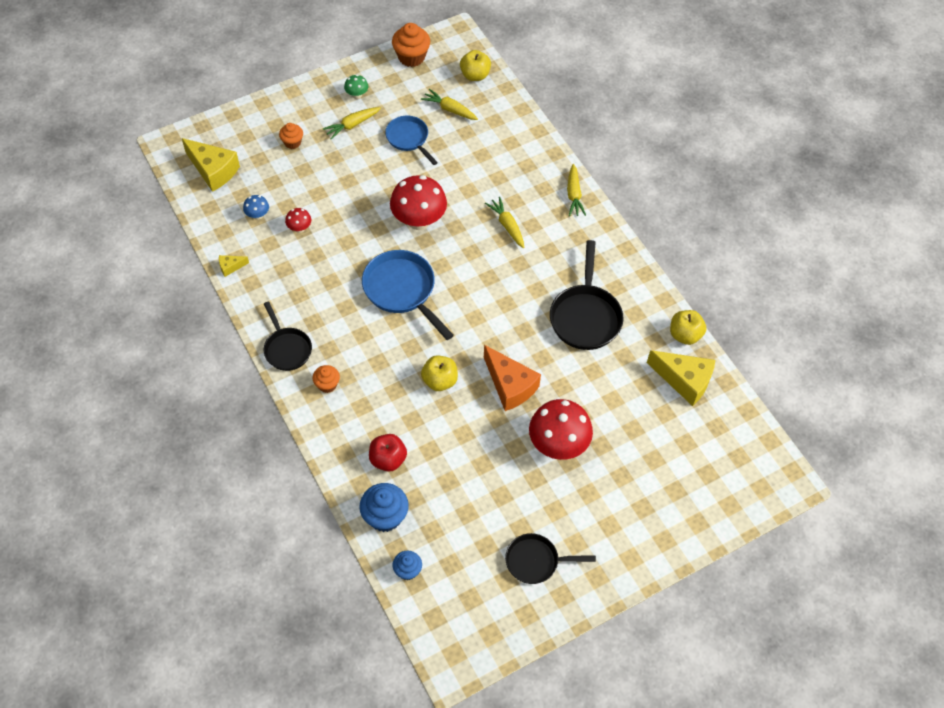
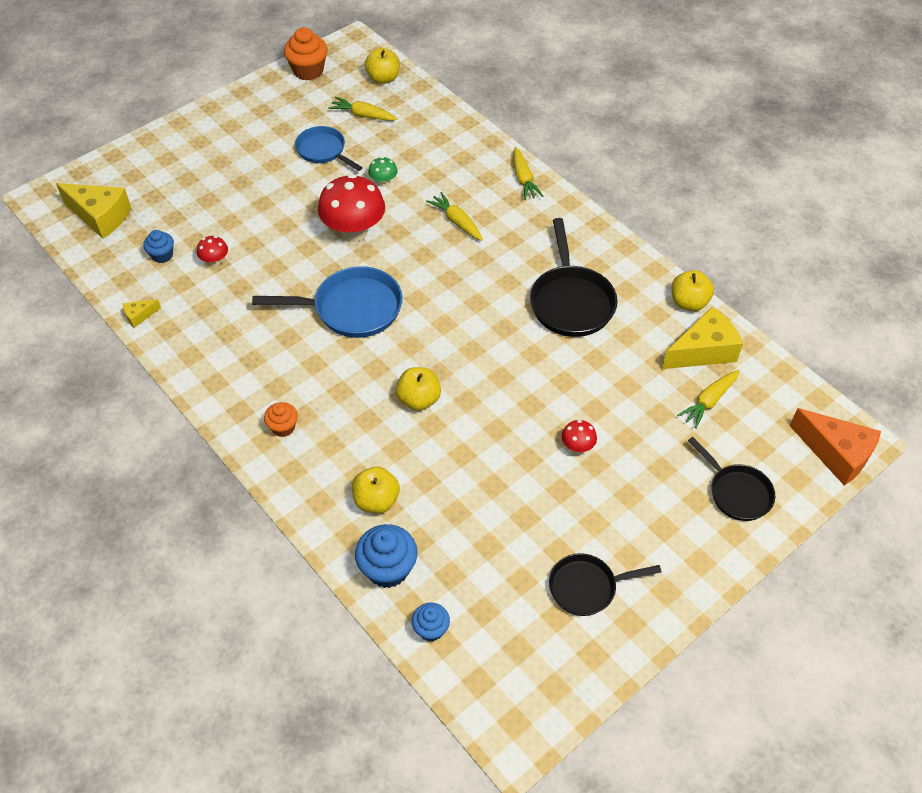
camera: 10 degrees left, 5 degrees down
blue mushroom [243,195,269,220] -> blue cupcake [143,230,174,263]
black pan [263,302,312,371] -> black pan moved to [688,437,775,521]
orange cupcake [279,123,303,149] -> none
yellow carrot [323,107,381,140] -> yellow carrot moved to [677,370,740,429]
green mushroom [344,75,368,99] -> green mushroom moved to [368,157,398,187]
blue pan [362,250,454,340] -> blue pan turned 135 degrees clockwise [252,266,403,338]
red apple [369,434,407,472] -> yellow apple [352,467,400,513]
orange cheese [484,345,541,411] -> orange cheese moved to [790,408,881,486]
red mushroom [529,399,593,460] -> red mushroom [562,420,597,453], size x0.46
yellow cheese [647,350,715,406] -> yellow cheese turned 45 degrees counterclockwise [662,307,743,369]

